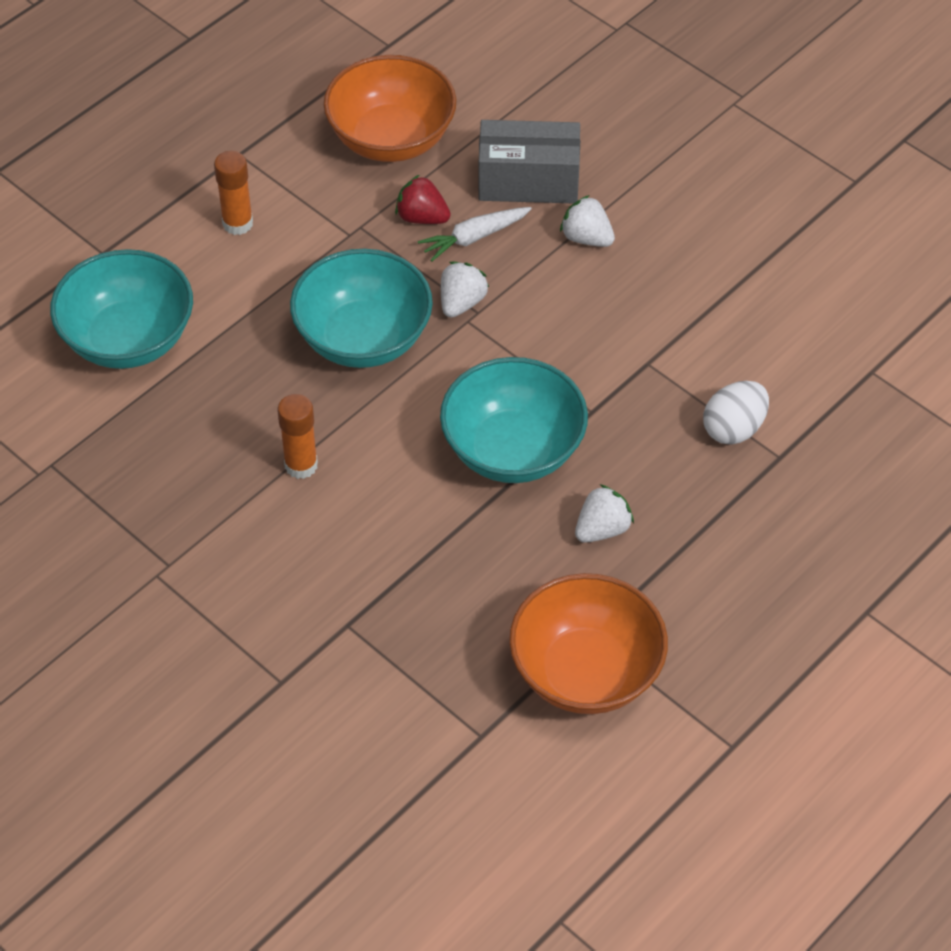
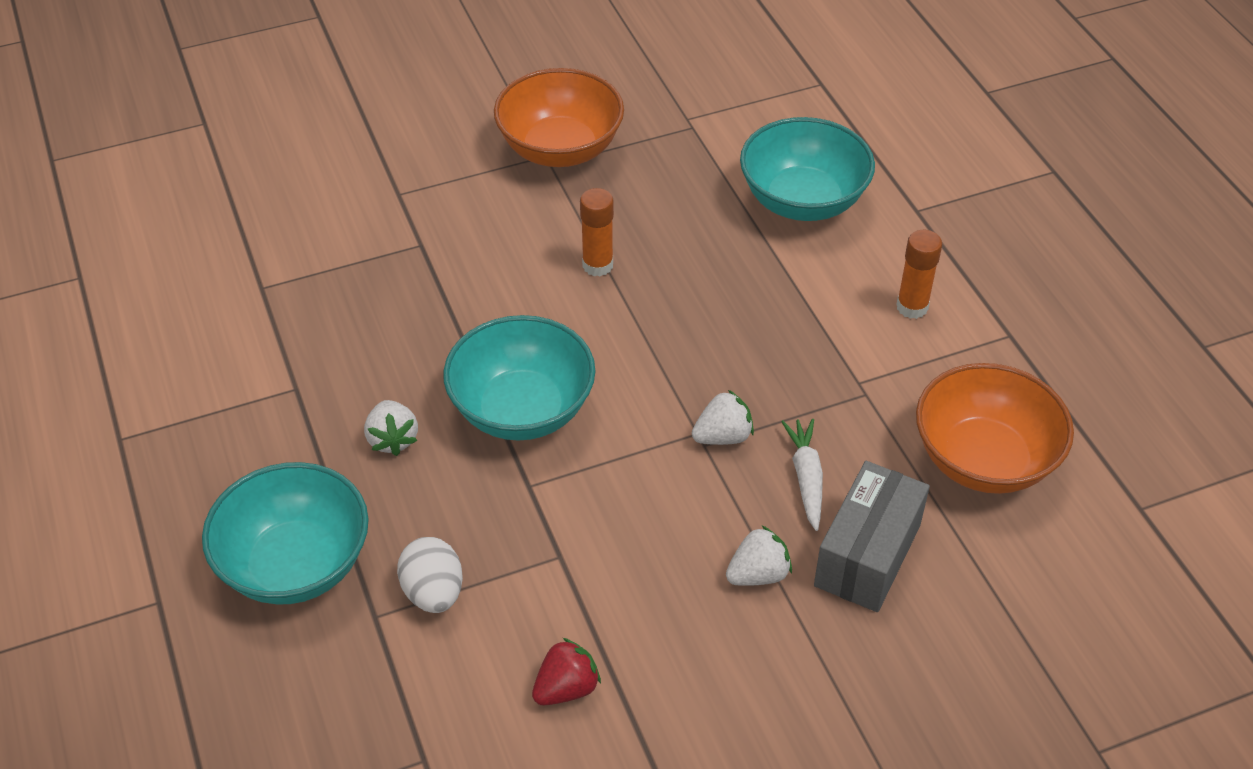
camera: 115 degrees right, 5 degrees down
turquoise bowl [290,249,433,368] -> turquoise bowl moved to [202,462,369,605]
red strawberry [395,175,451,224] -> red strawberry moved to [532,638,601,705]
white strawberry [441,262,489,318] -> white strawberry turned 75 degrees counterclockwise [692,390,754,445]
orange bowl [509,573,668,714] -> orange bowl moved to [494,68,624,167]

